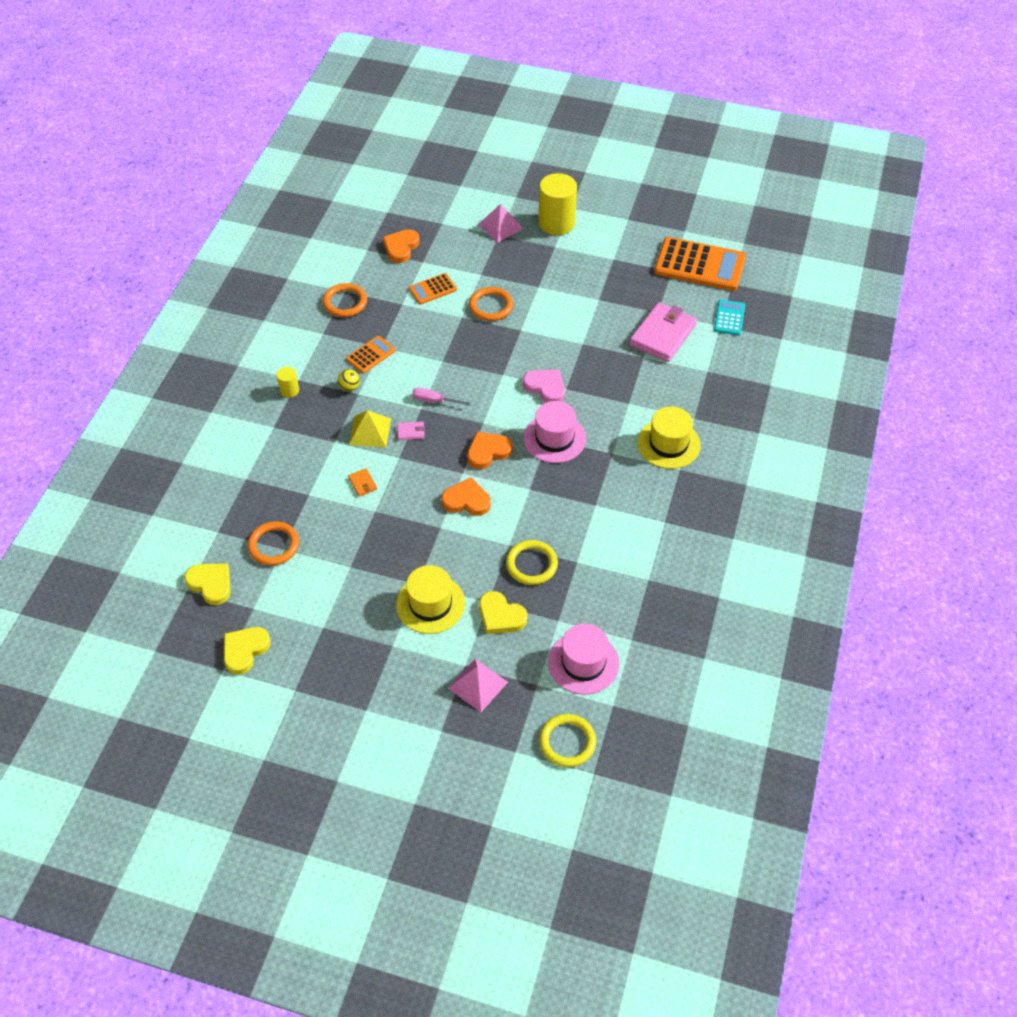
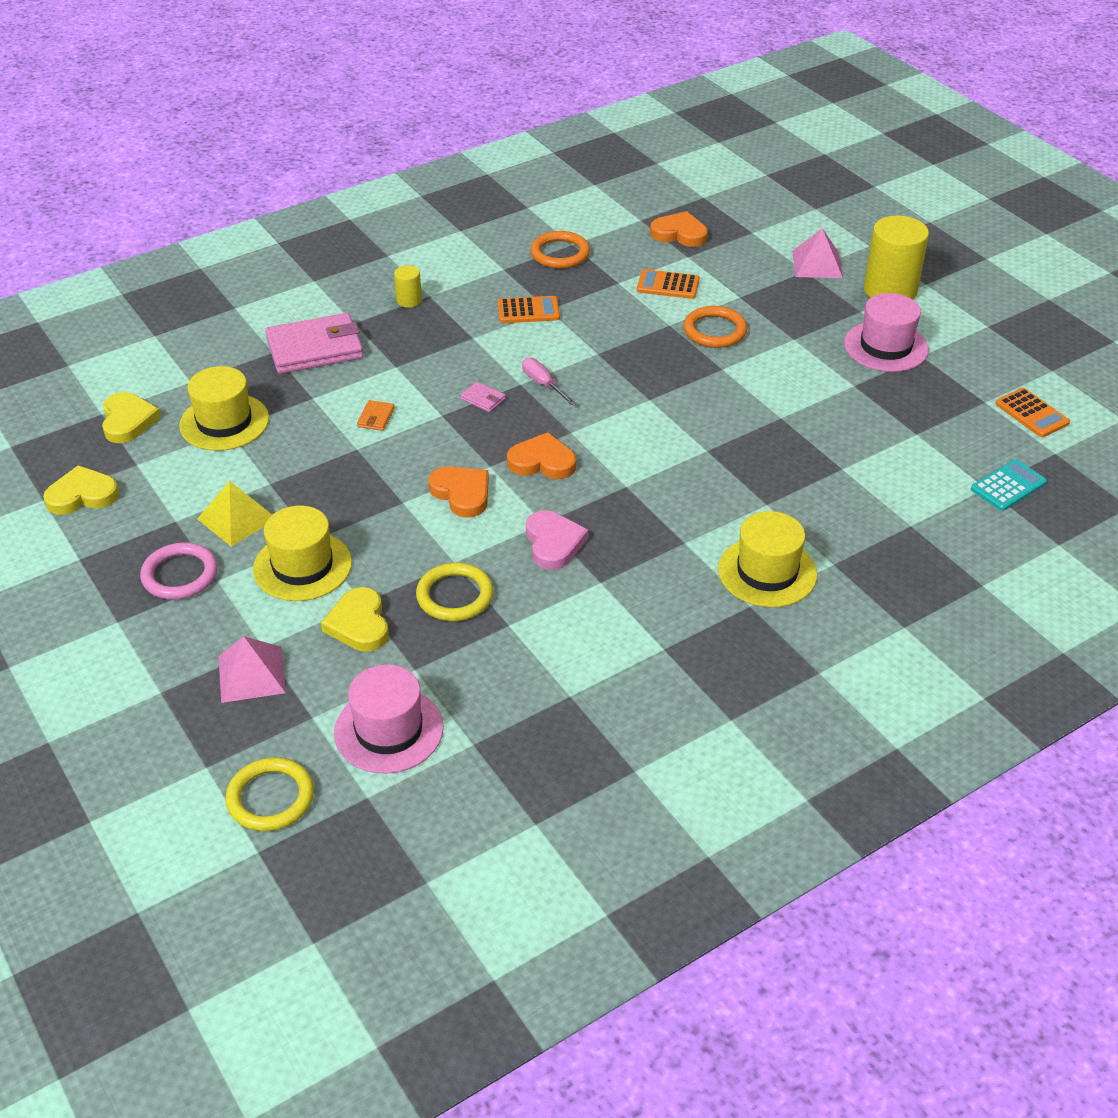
camera: 40 degrees right, 10 degrees down
orange ring [248,521,299,566] -> yellow hat [179,366,269,451]
yellow ball [338,369,360,391] -> none
yellow pyramid [349,410,391,448] -> yellow pyramid moved to [197,481,272,547]
orange heart [382,229,420,263] -> orange heart turned 45 degrees clockwise [650,211,708,247]
pink heart [523,369,565,403] -> pink heart moved to [526,511,588,570]
pink hat [523,401,586,463] -> pink hat moved to [844,293,929,372]
pink wallet [629,302,697,362] -> pink wallet moved to [265,313,364,374]
orange calculator [654,237,746,291] -> orange calculator [995,388,1070,437], size x0.50
none -> pink ring [140,542,218,600]

